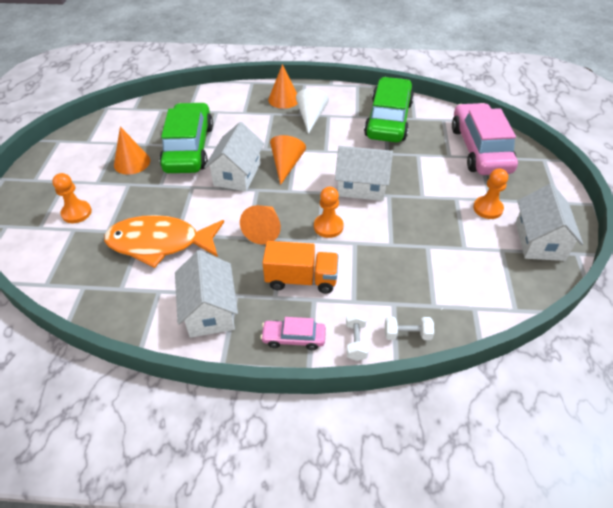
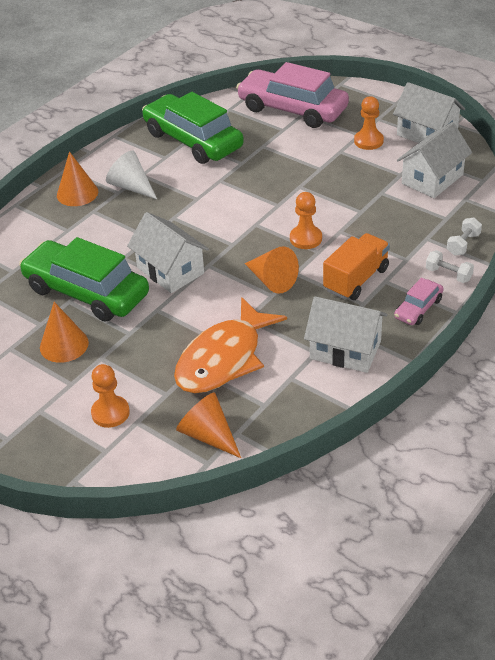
camera: 55 degrees left, 5 degrees down
orange cone [270,135,306,185] -> orange cone moved to [176,392,241,458]
white house [335,146,393,201] -> white house moved to [397,122,472,198]

